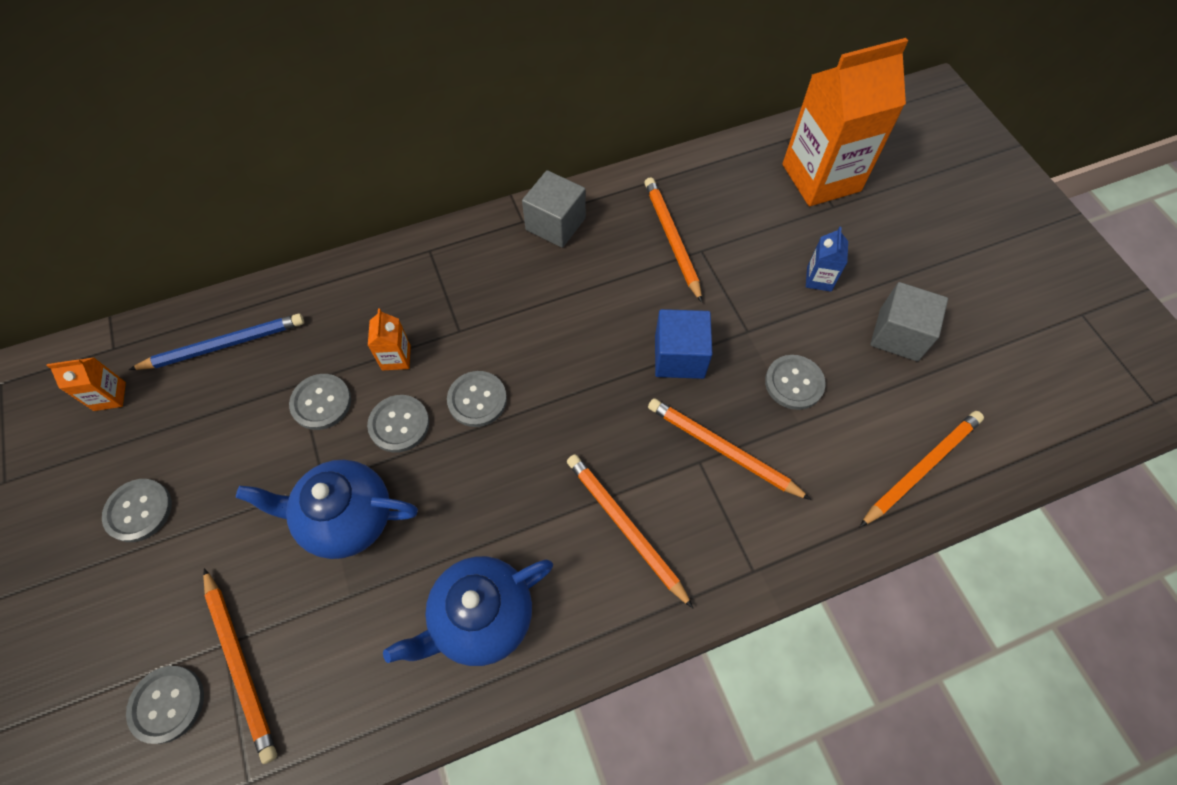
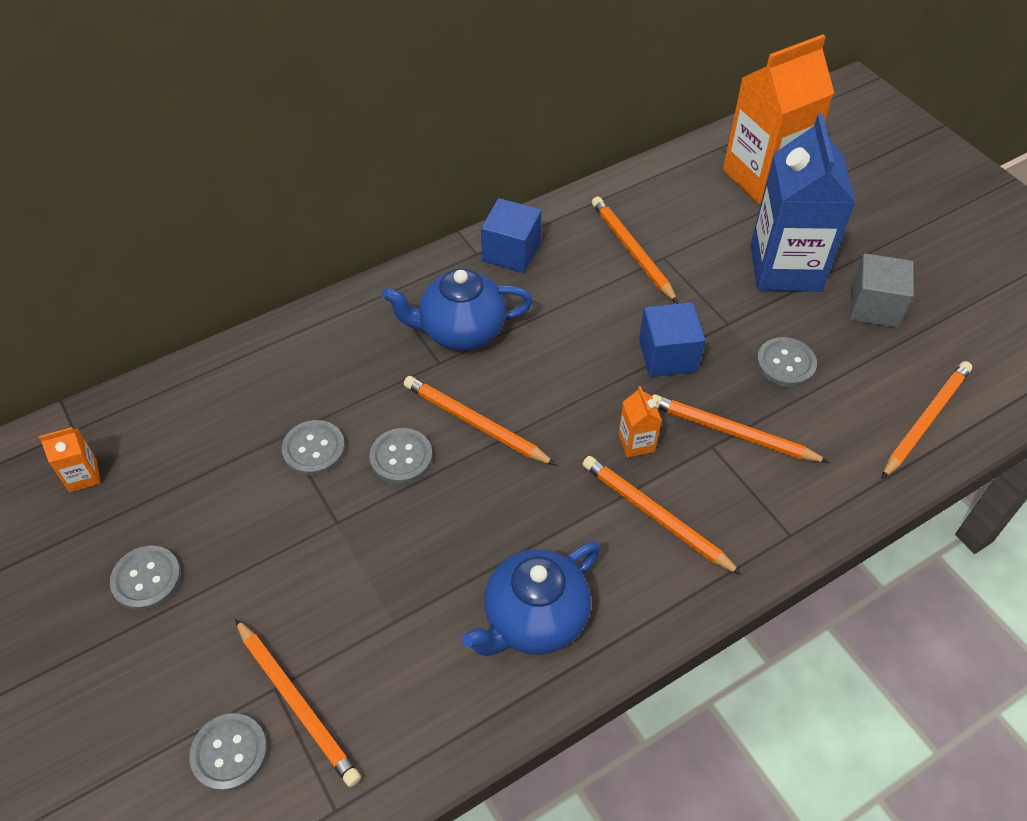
camera: 10 degrees left, 10 degrees down
blue pencil [128,313,304,370] -> none
blue teapot [236,460,418,559] -> blue teapot moved to [382,269,533,351]
orange carton [368,308,411,371] -> orange carton moved to [618,386,662,458]
grey button [447,371,507,427] -> orange pencil [404,376,556,465]
grey cube [522,170,586,248] -> blue cube [481,198,541,273]
blue carton [806,227,848,292] -> blue carton [750,114,855,292], size x2.46

